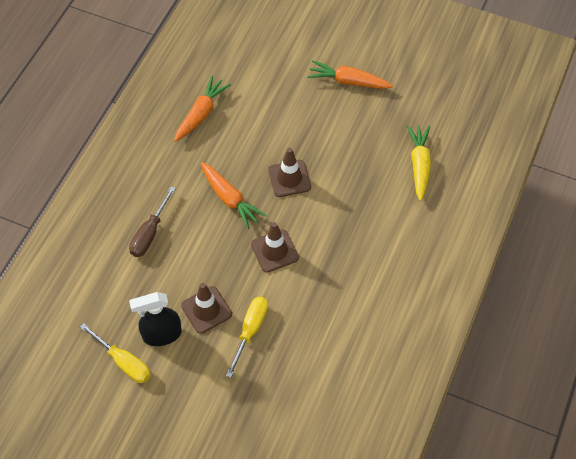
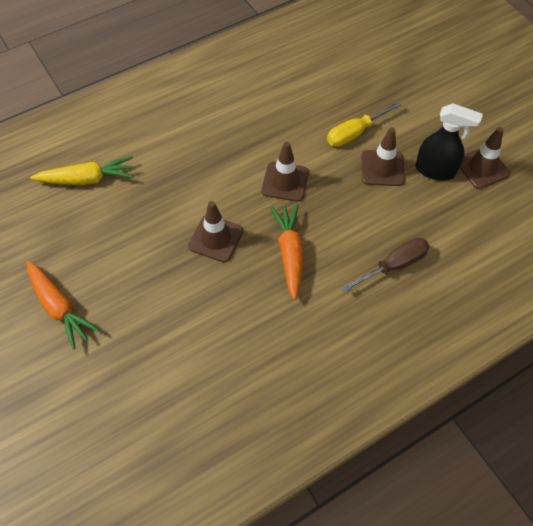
camera: 145 degrees left, 0 degrees up
yellow screwdriver [80,323,151,383] -> brown traffic cone [460,127,510,189]
orange carrot [174,76,231,142] -> none
yellow carrot [407,125,431,201] -> yellow carrot turned 135 degrees counterclockwise [30,156,134,185]

